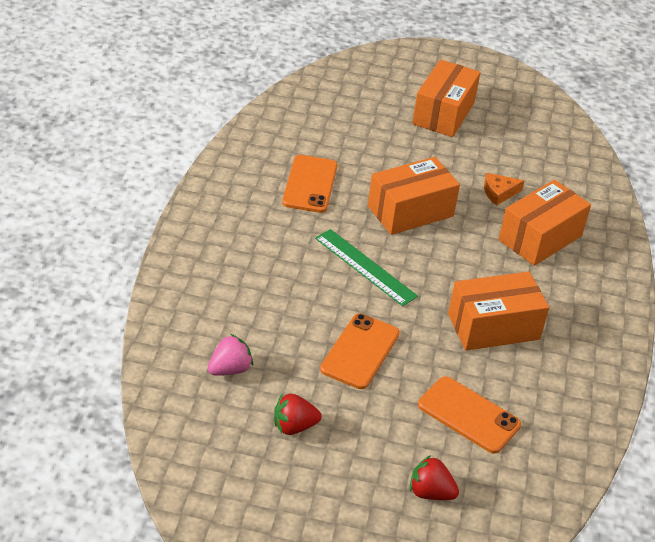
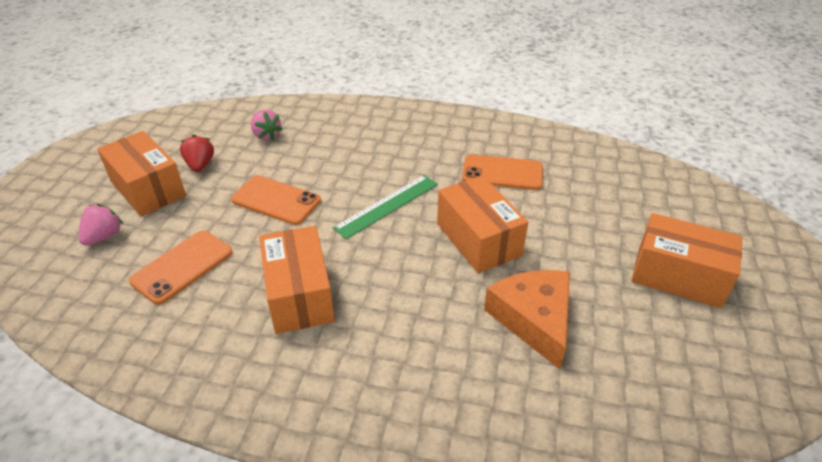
camera: 95 degrees right, 0 degrees up
red strawberry [410,455,459,500] -> pink strawberry [79,204,123,246]
orange cheese [484,173,525,206] -> orange cheese [484,270,570,369], size x1.97
orange box [498,180,591,266] -> orange box moved to [97,131,186,217]

